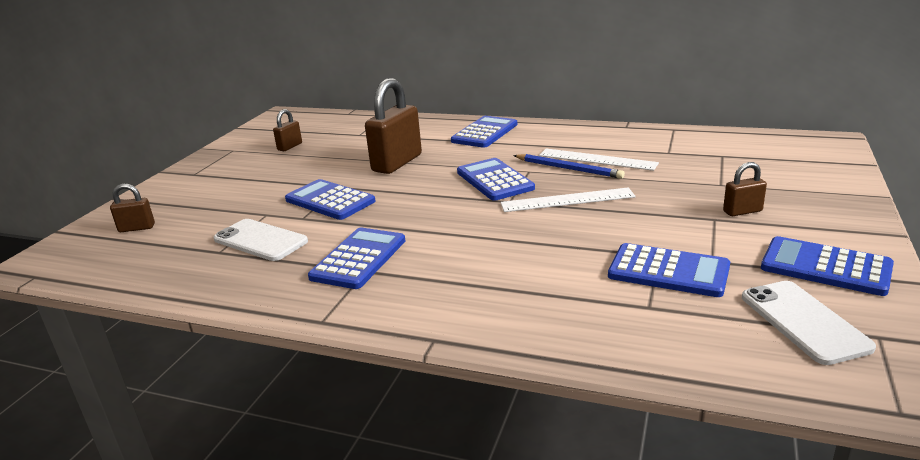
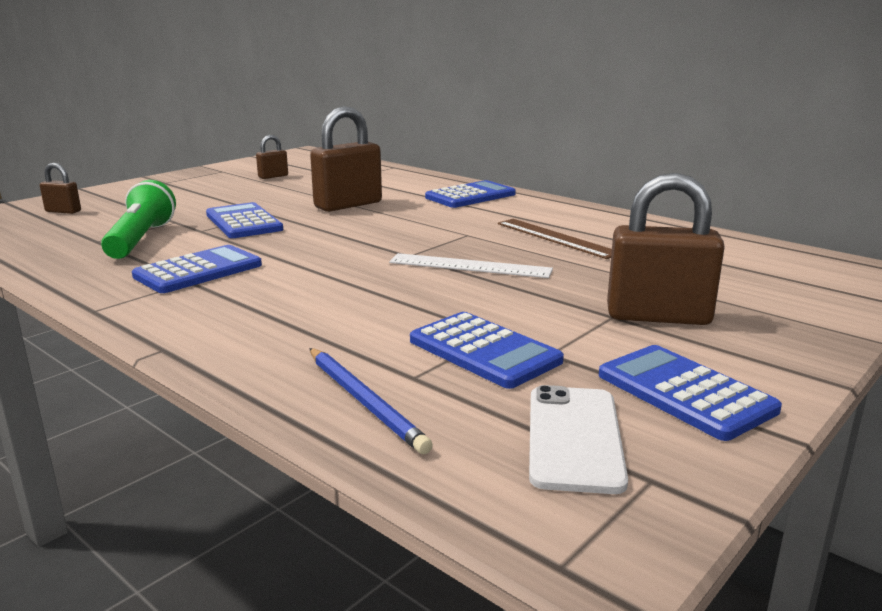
camera: 20 degrees right, 5 degrees down
white phone [214,219,308,261] -> green flashlight [101,180,176,259]
blue calculator [457,158,535,201] -> none
blue pencil [513,154,625,179] -> blue pencil moved to [309,348,433,454]
white ruler [539,149,659,171] -> brown ruler [498,219,612,259]
brown padlock [723,162,767,216] -> brown padlock [607,173,725,325], size x2.02

